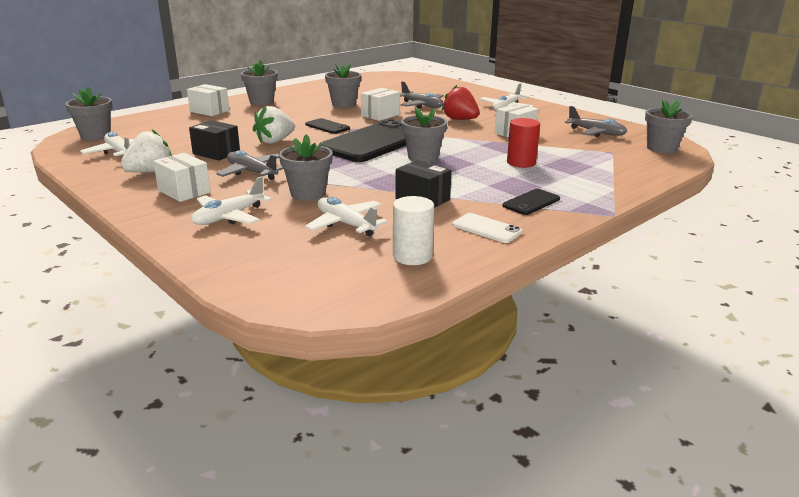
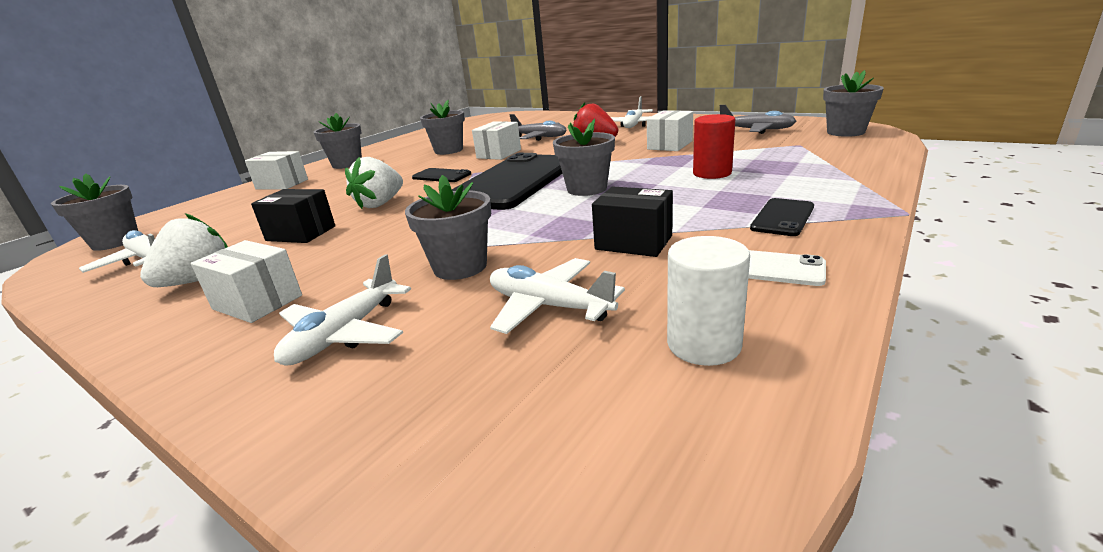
camera: 10 degrees left, 0 degrees up
grey plane [216,150,284,180] -> none

